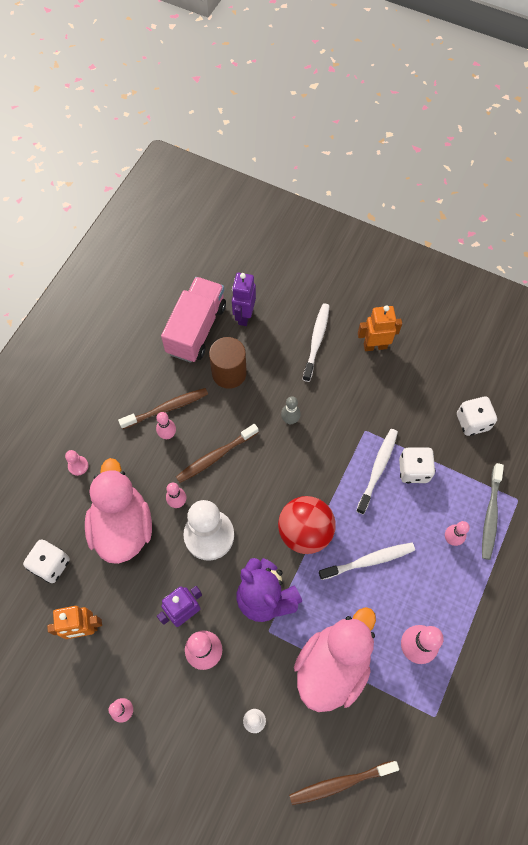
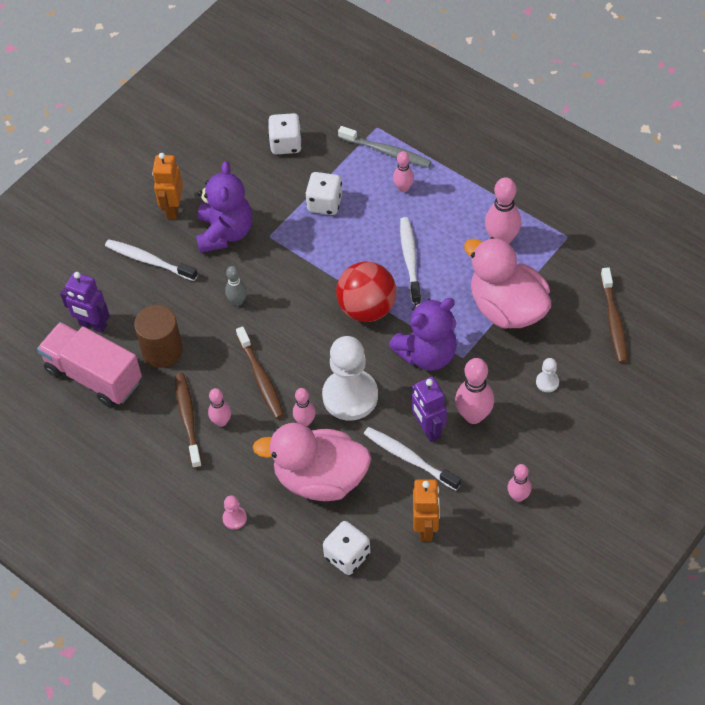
camera: 75 degrees left, 10 degrees down
white toothbrush [356,429,398,514] -> white toothbrush moved to [364,427,461,490]
none -> purple teddy bear [196,161,252,253]

